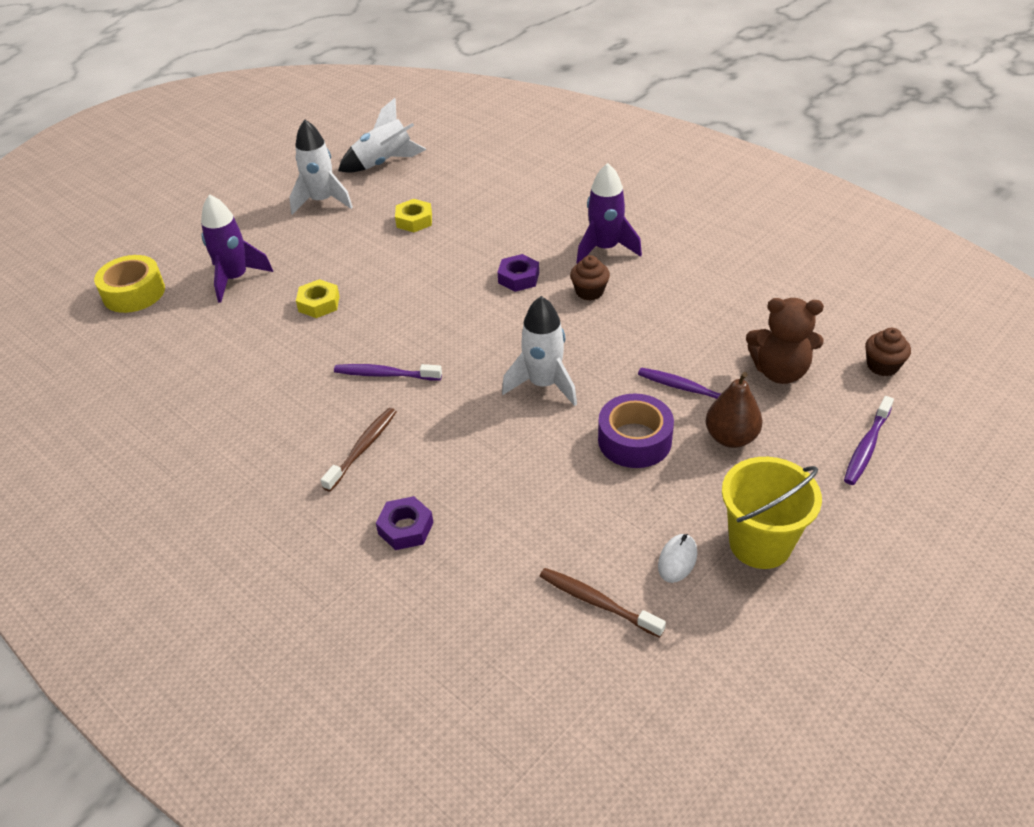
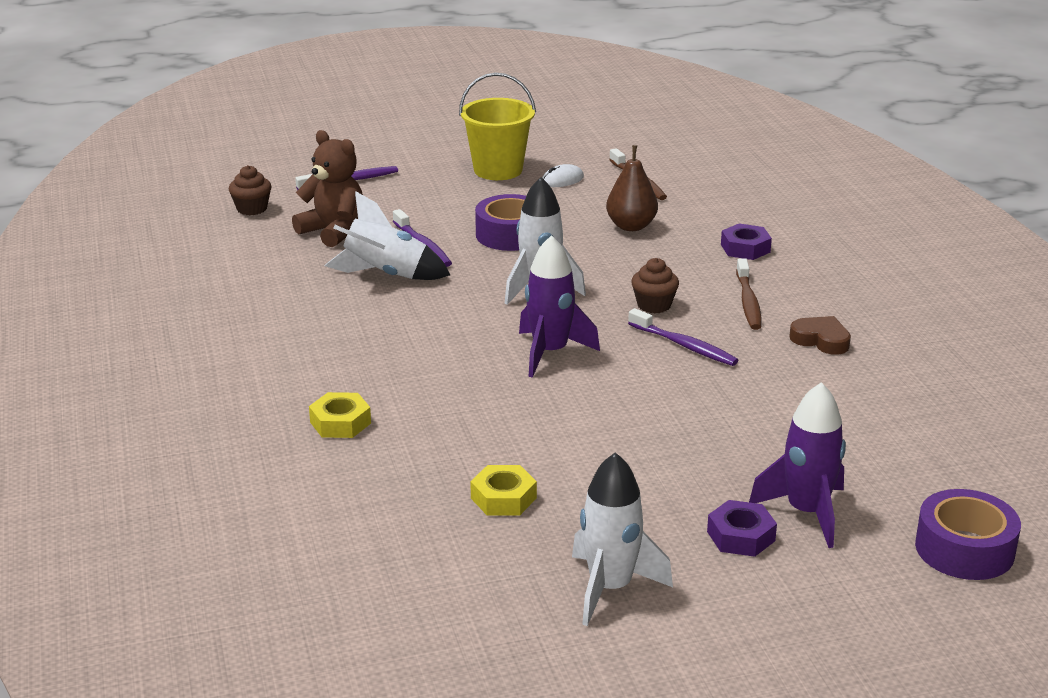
camera: 150 degrees left, 15 degrees down
yellow tape [94,255,165,313] -> purple tape [915,489,1021,580]
yellow nut [296,279,340,318] -> yellow nut moved to [309,392,371,438]
brown toothbrush [321,408,397,492] -> brown toothbrush turned 60 degrees counterclockwise [736,258,761,330]
white rocket [338,98,427,173] -> white rocket moved to [325,192,450,280]
purple nut [497,254,539,292] -> purple nut moved to [707,500,777,557]
brown cupcake [570,255,610,301] -> brown cupcake moved to [631,258,679,313]
purple rocket [576,163,642,264] -> purple rocket moved to [519,235,600,378]
brown pear [706,372,763,448] -> brown pear moved to [606,145,658,231]
none -> brown heart [789,316,851,355]

